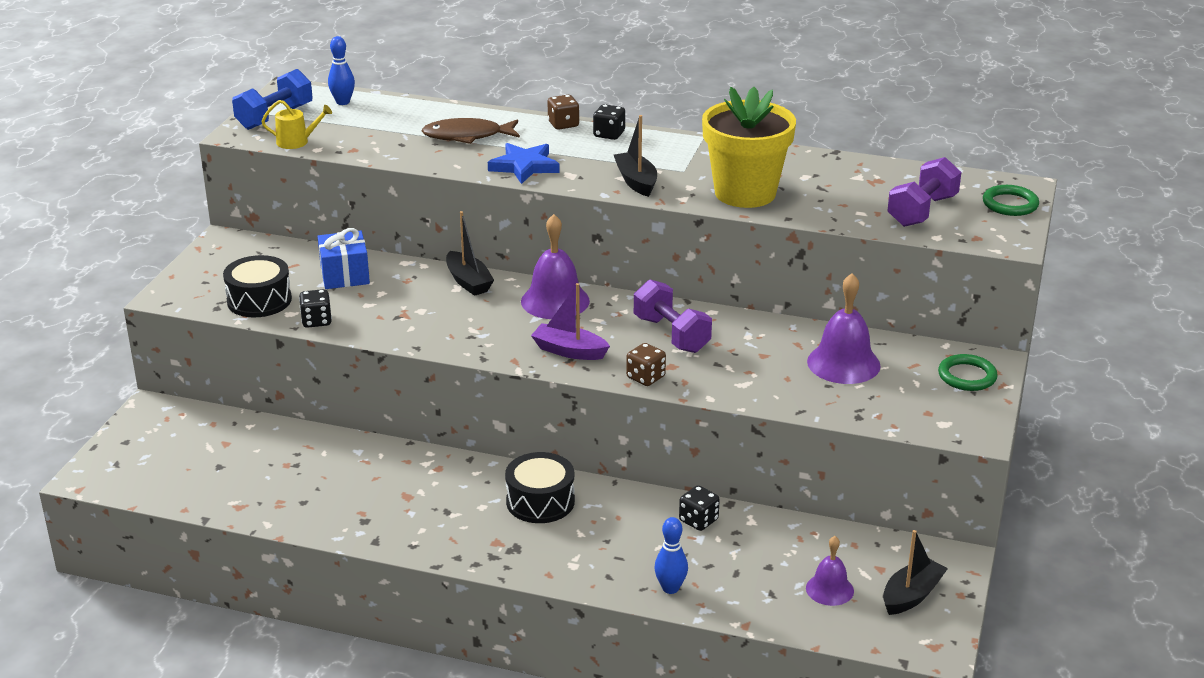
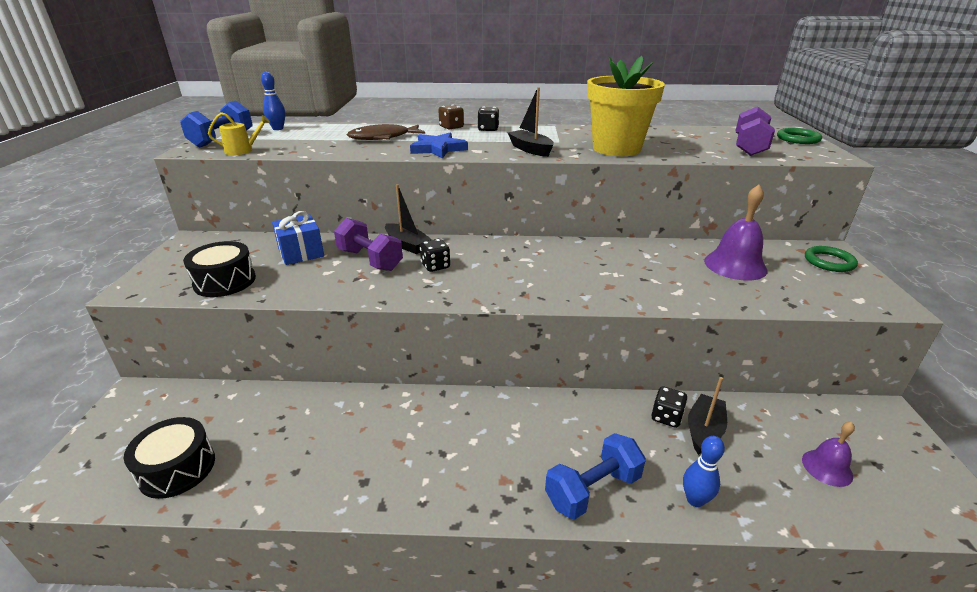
camera: 15 degrees left, 0 degrees up
black dice [299,289,332,328] -> black dice moved to [420,239,450,272]
black drum [505,452,575,523] -> black drum moved to [124,417,215,499]
purple bell [521,214,590,319] -> none
purple boat [531,283,610,360] -> none
brown dice [626,343,666,386] -> none
purple dumbbell [634,280,712,353] -> purple dumbbell moved to [334,218,403,271]
black boat [883,530,948,615] -> black boat moved to [688,377,727,455]
none -> blue dumbbell [545,433,646,520]

